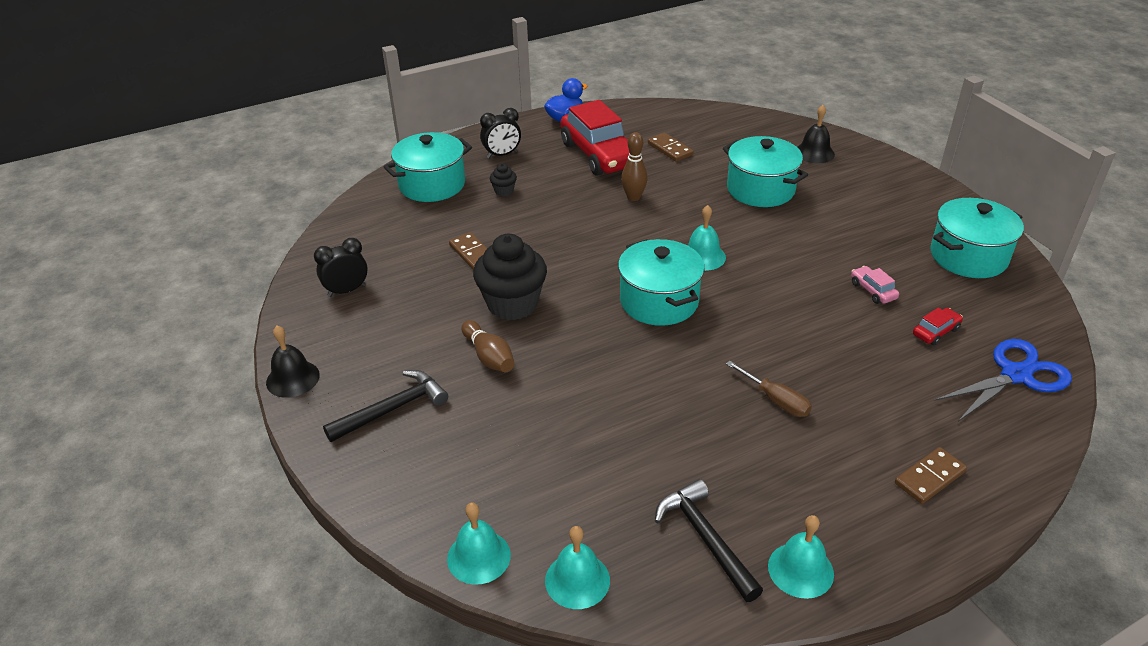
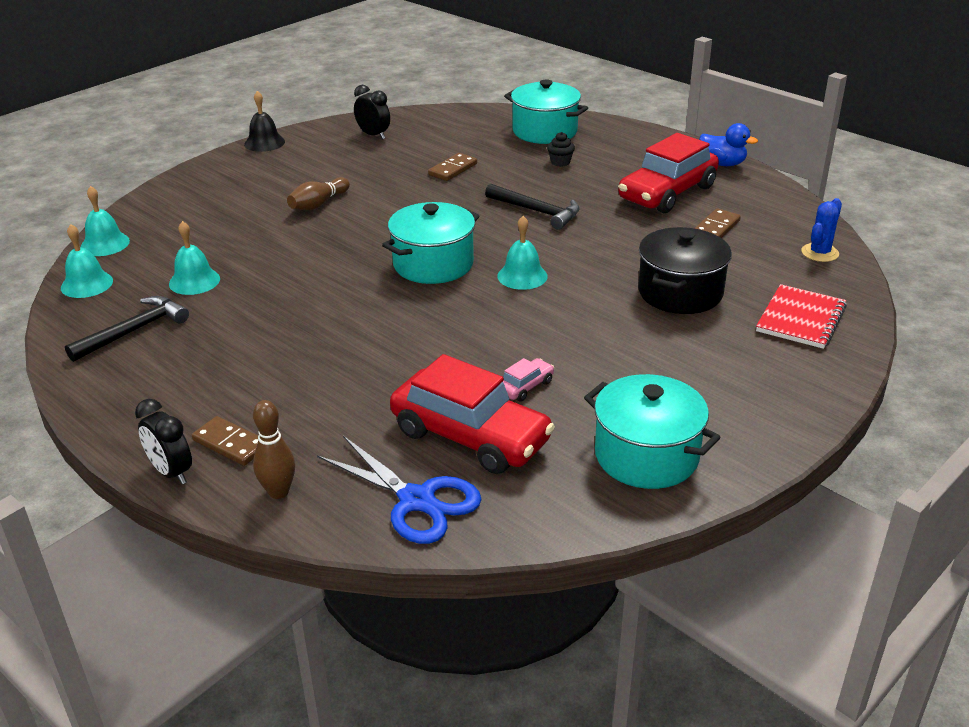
camera: 70 degrees right, 5 degrees down
black hammer [323,370,448,442] -> black hammer moved to [485,183,580,230]
black cupcake [473,234,547,320] -> none
black clock [480,108,521,158] -> black clock moved to [135,399,192,484]
brown bowling pin [621,132,648,201] -> brown bowling pin moved to [253,400,295,499]
turquoise pot [723,136,808,207] -> black pot [638,227,732,314]
brown screwdriver [726,361,812,417] -> none
turquoise bell [768,515,834,599] -> turquoise bell moved to [169,221,220,295]
black bell [797,105,835,163] -> red notebook [756,284,847,349]
red car [913,308,963,346] -> red car [390,354,555,474], size x2.41
none -> blue cactus [801,198,842,262]

